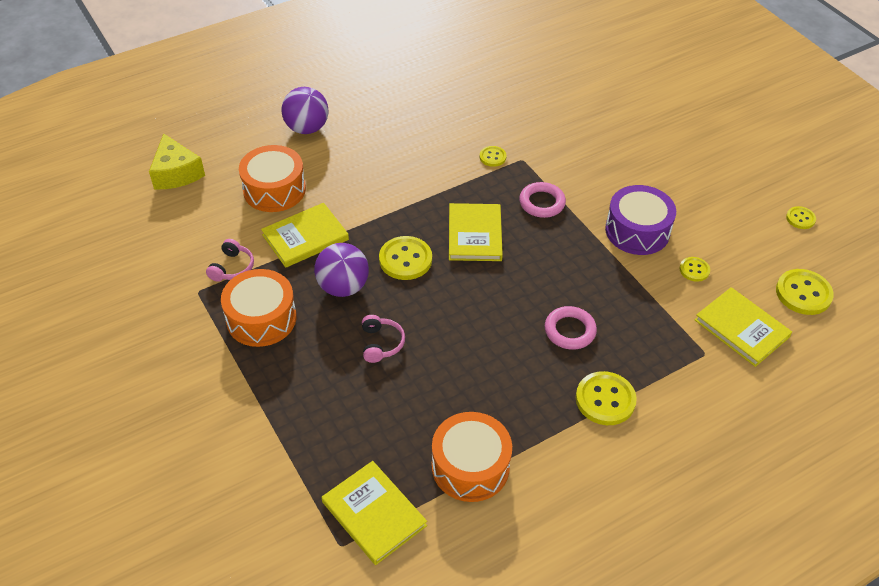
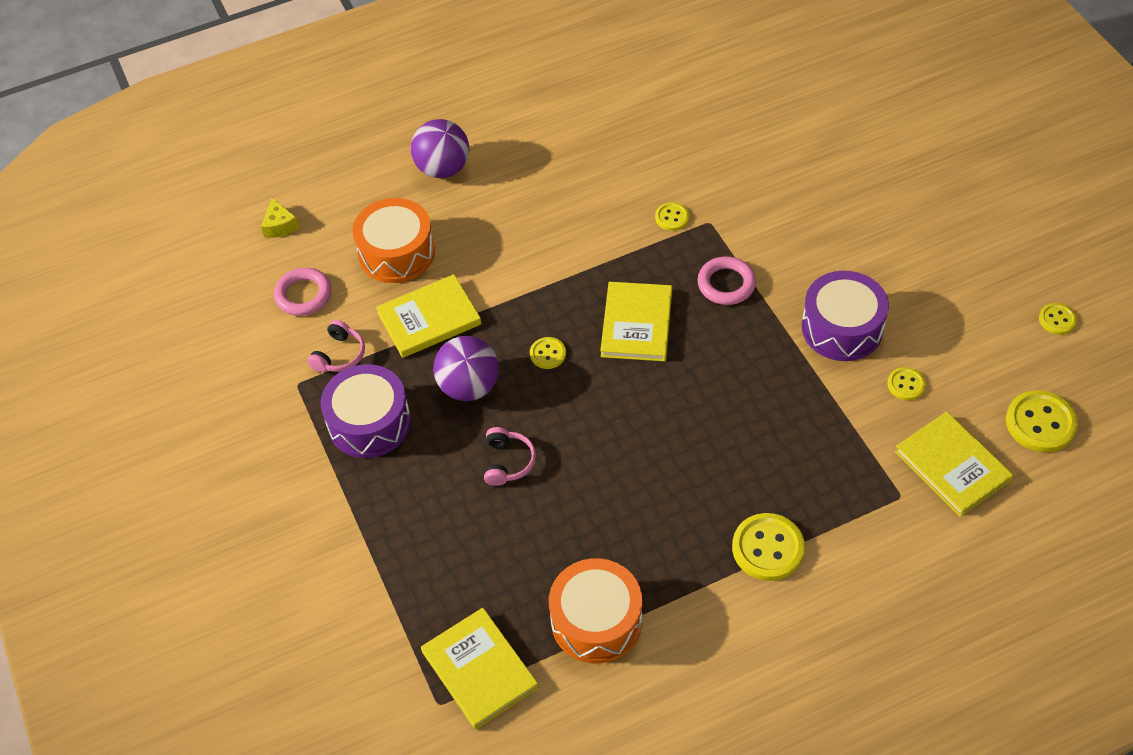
camera: 10 degrees right, 5 degrees up
yellow cheese [149,133,205,189] -> yellow cheese [261,198,299,238], size x0.57
orange drum [221,269,297,347] -> purple drum [320,364,411,458]
yellow button [379,236,432,280] -> yellow button [530,337,566,369], size x0.56
pink ring [545,306,597,350] -> pink ring moved to [274,268,332,316]

